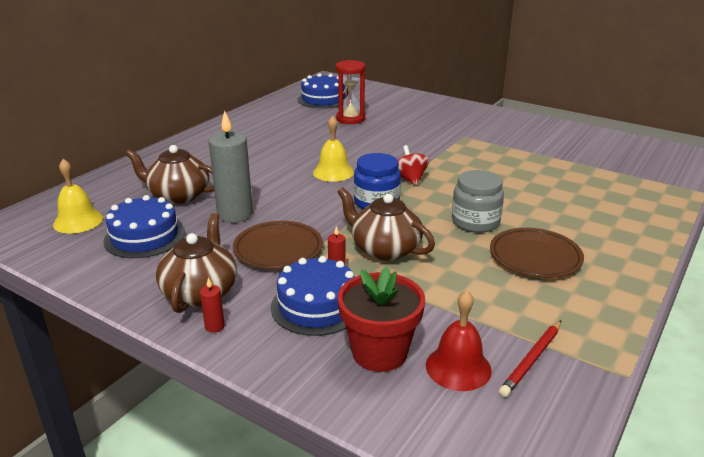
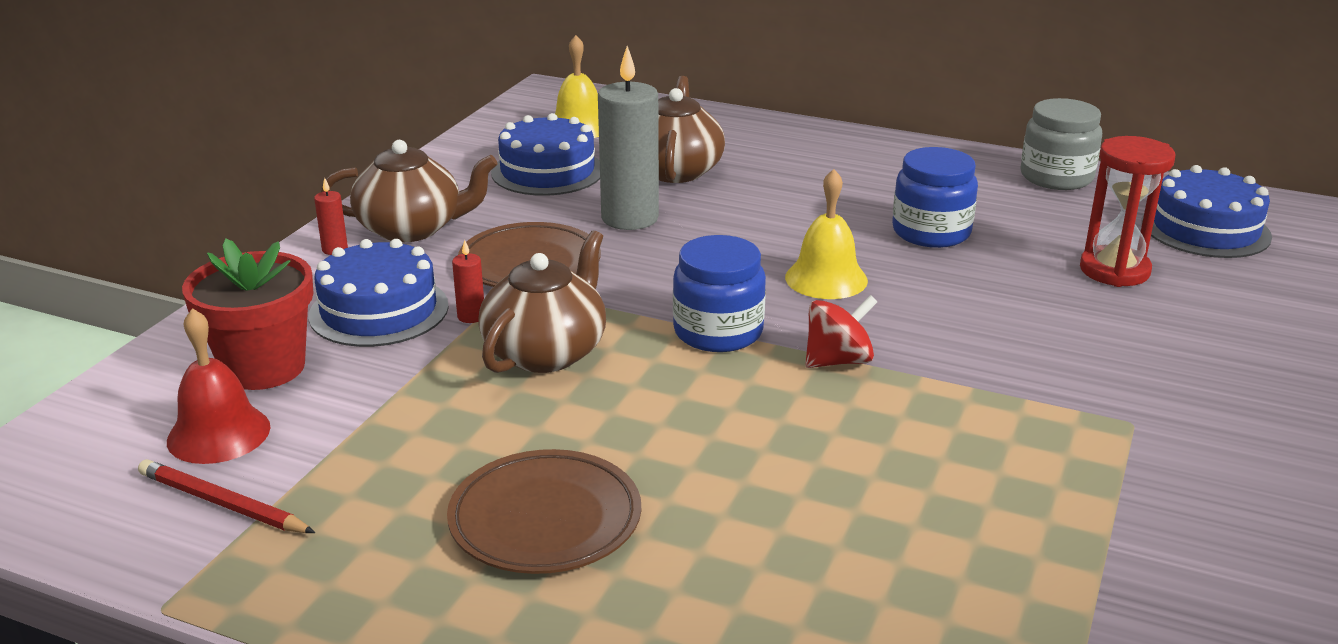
camera: 80 degrees right, 0 degrees up
grey jar [452,170,504,233] -> grey jar moved to [1020,98,1102,190]
none -> blue jar [892,147,978,248]

